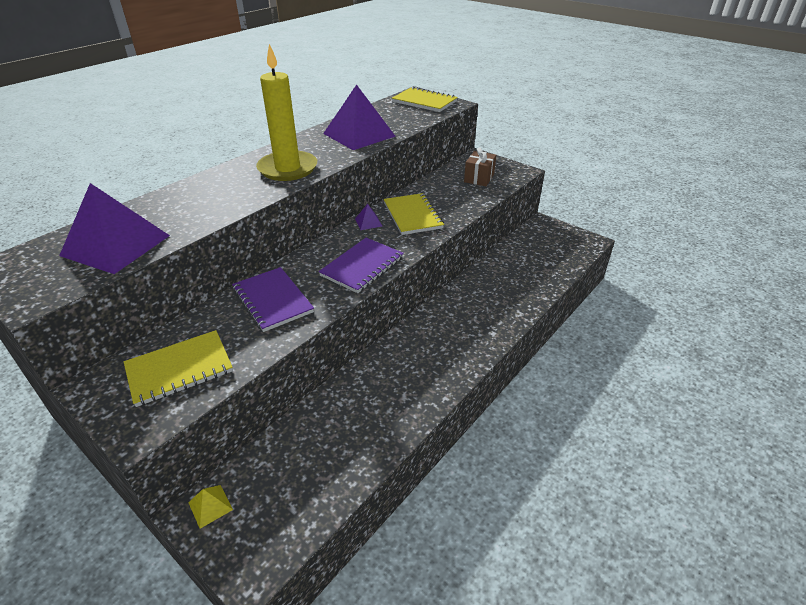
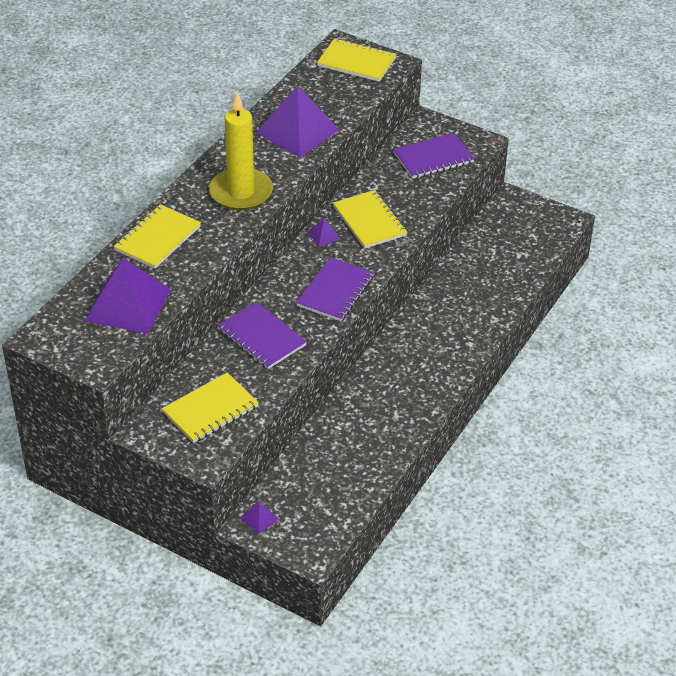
camera: 10 degrees left, 5 degrees up
yellow pyramid [188,485,233,529] -> purple pyramid [240,502,279,534]
brown gift [464,147,496,186] -> purple notebook [393,133,475,179]
none -> yellow notebook [113,204,201,269]

